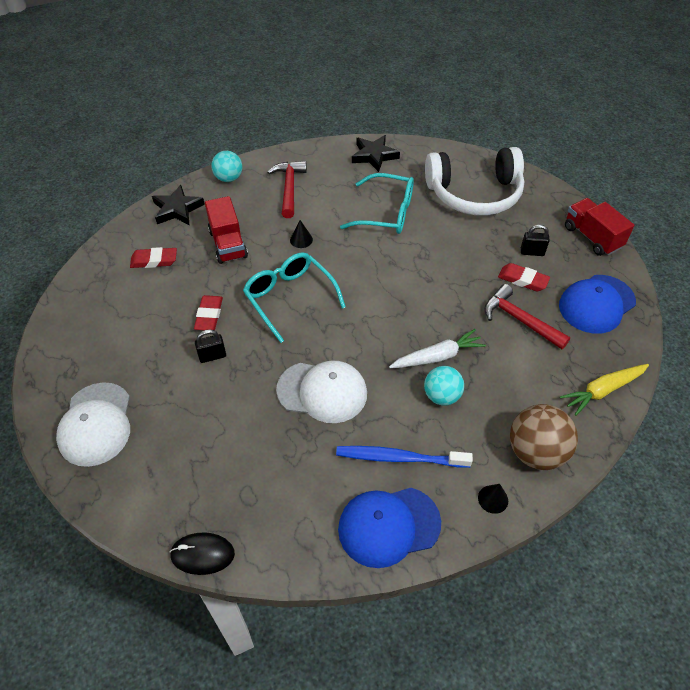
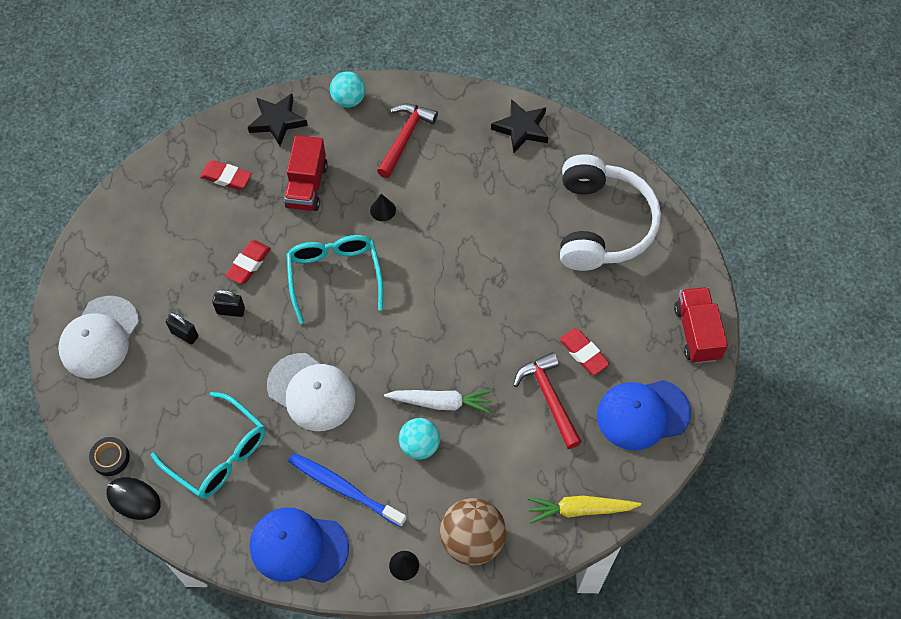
camera: 25 degrees right, 10 degrees up
turquoise glasses [340,173,414,234] -> turquoise glasses moved to [151,392,265,499]
white headphones [425,147,524,216] -> white headphones turned 105 degrees counterclockwise [560,154,661,271]
black padlock [521,225,550,256] -> black padlock moved to [166,312,198,344]
none -> black tape [89,437,130,476]

